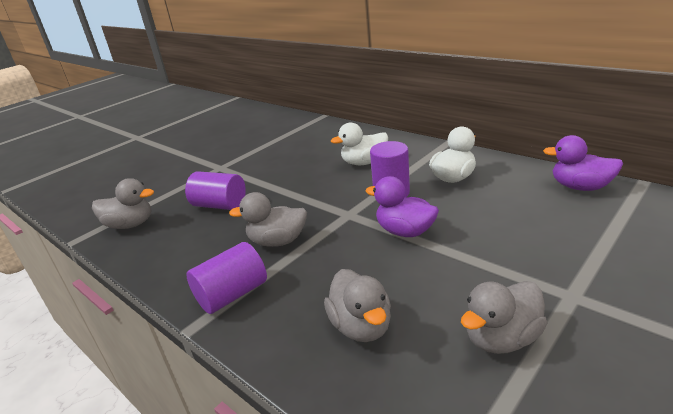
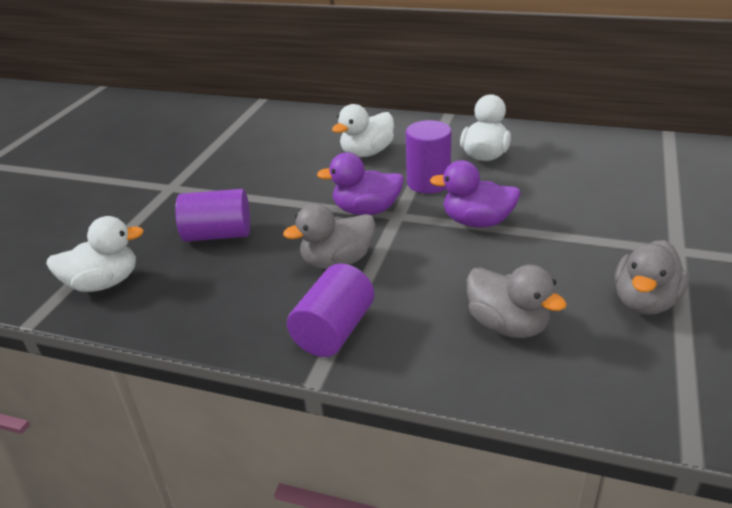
camera: 25 degrees left, 5 degrees up
grey duck [92,178,154,229] -> white duck [46,216,144,292]
purple duck [543,135,623,191] -> purple duck moved to [317,152,404,215]

